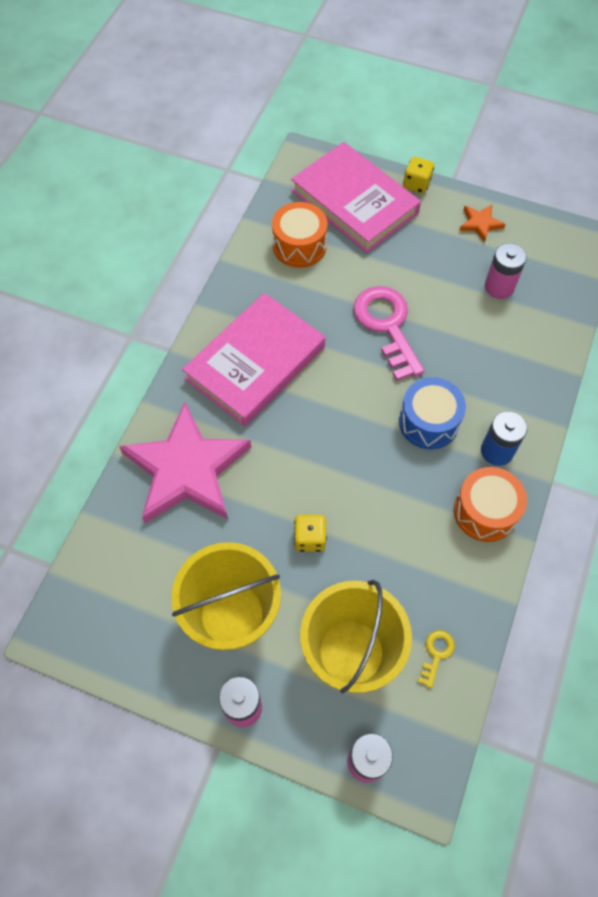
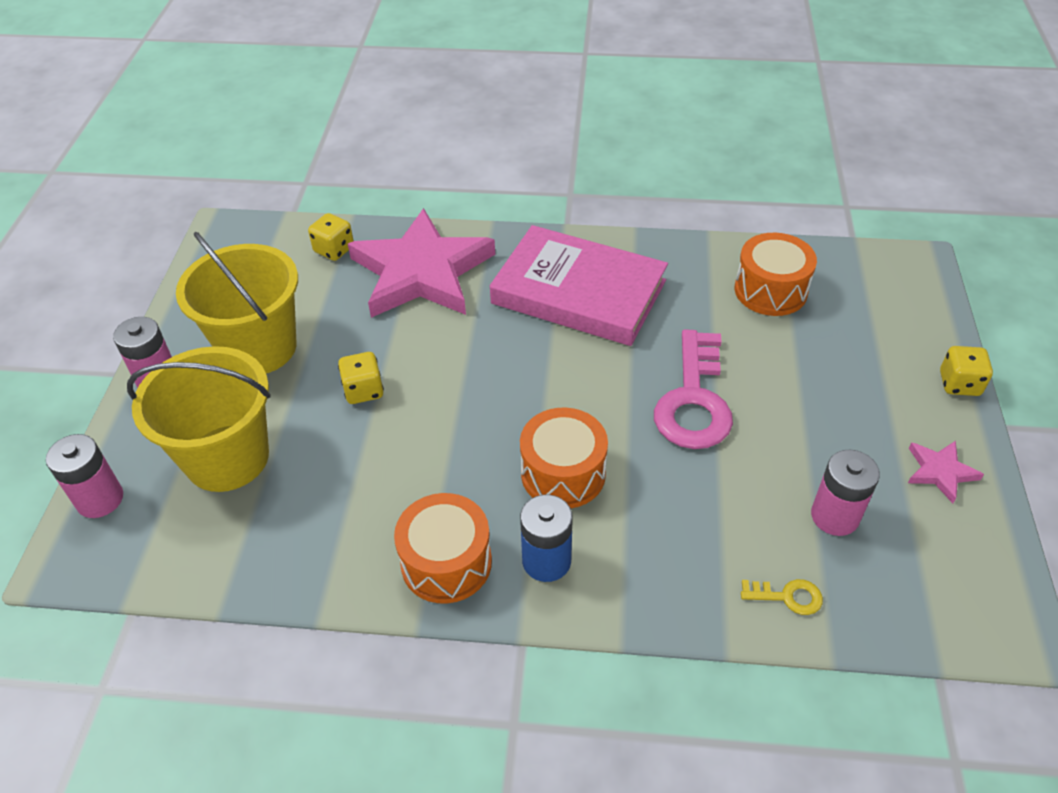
camera: 75 degrees right, 15 degrees down
pink book [291,142,421,253] -> none
pink key [353,286,424,381] -> pink key turned 135 degrees clockwise [654,329,733,449]
blue drum [399,377,466,449] -> orange drum [520,407,608,508]
yellow key [418,630,455,688] -> yellow key moved to [741,579,823,615]
orange star [459,205,506,243] -> pink star [908,441,984,503]
none -> yellow dice [308,213,354,261]

